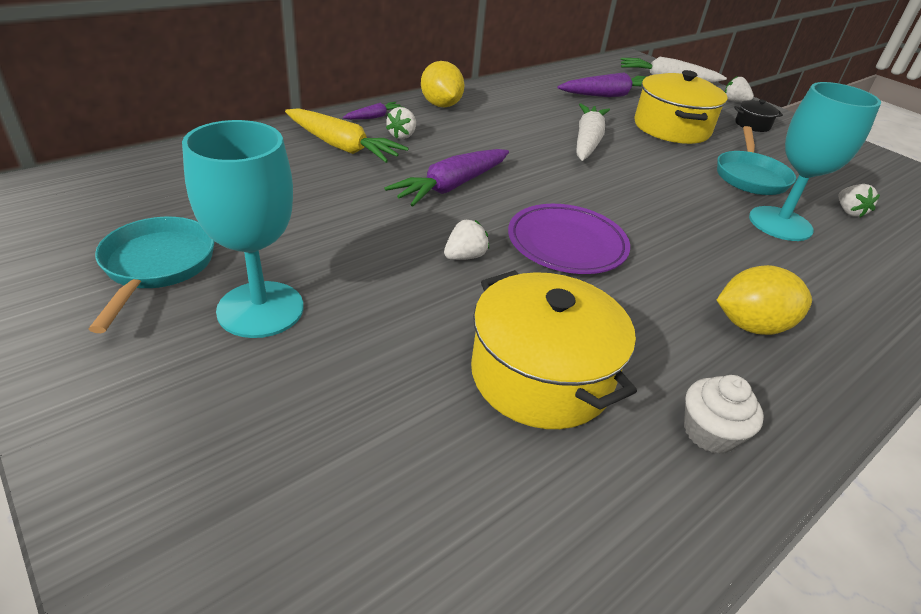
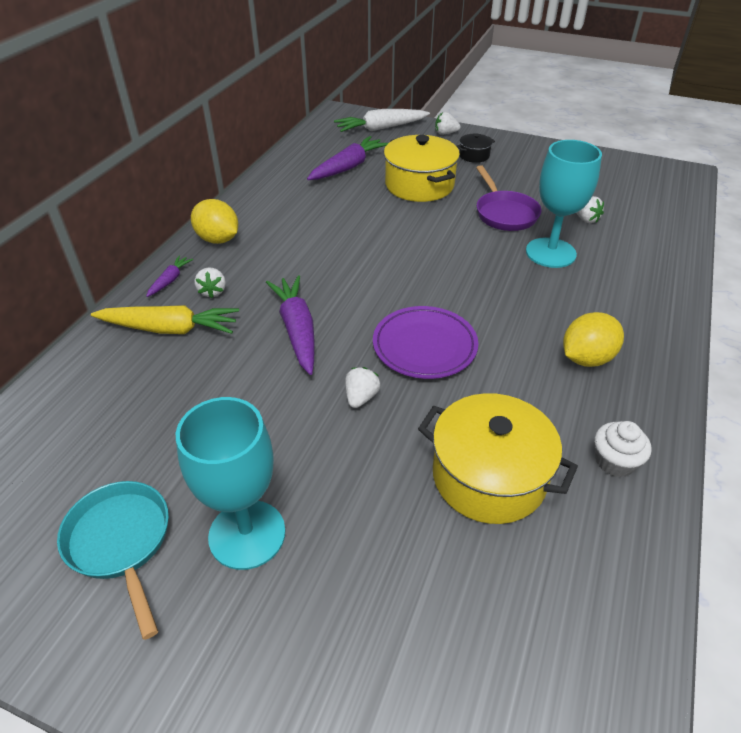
camera: 25 degrees left, 5 degrees up
purple carrot [385,149,509,206] -> purple carrot turned 150 degrees clockwise [266,275,315,375]
white carrot [576,103,610,161] -> none
turquoise pan [717,126,796,195] -> purple pan [476,165,541,231]

